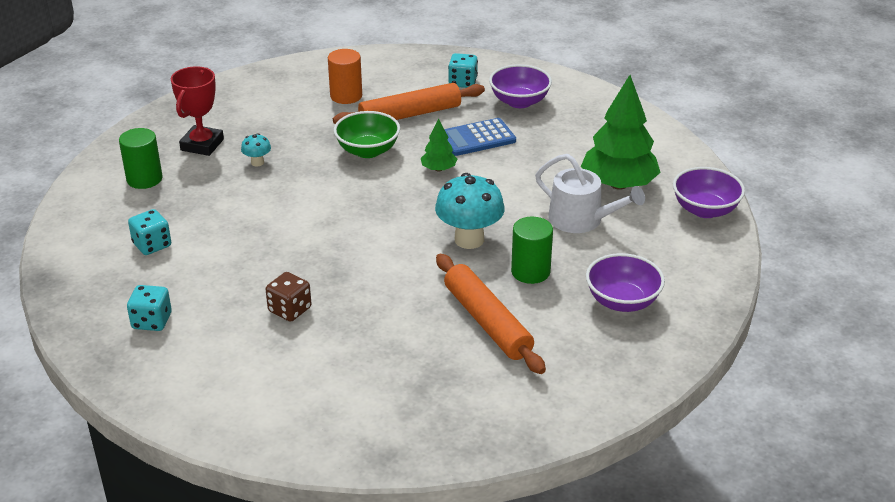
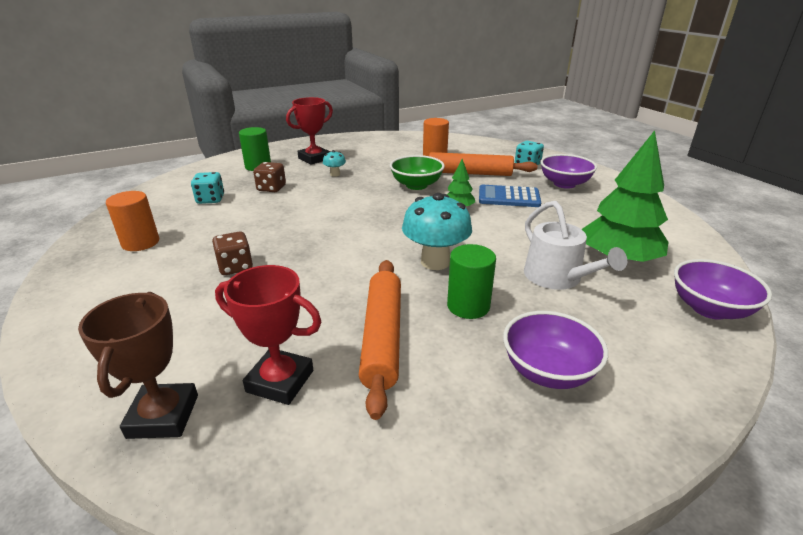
camera: 30 degrees right, 5 degrees down
turquoise dice [127,285,172,331] -> orange cylinder [106,191,159,251]
none -> brown trophy [78,292,198,439]
none -> red trophy [215,265,321,405]
none -> brown dice [253,162,286,192]

